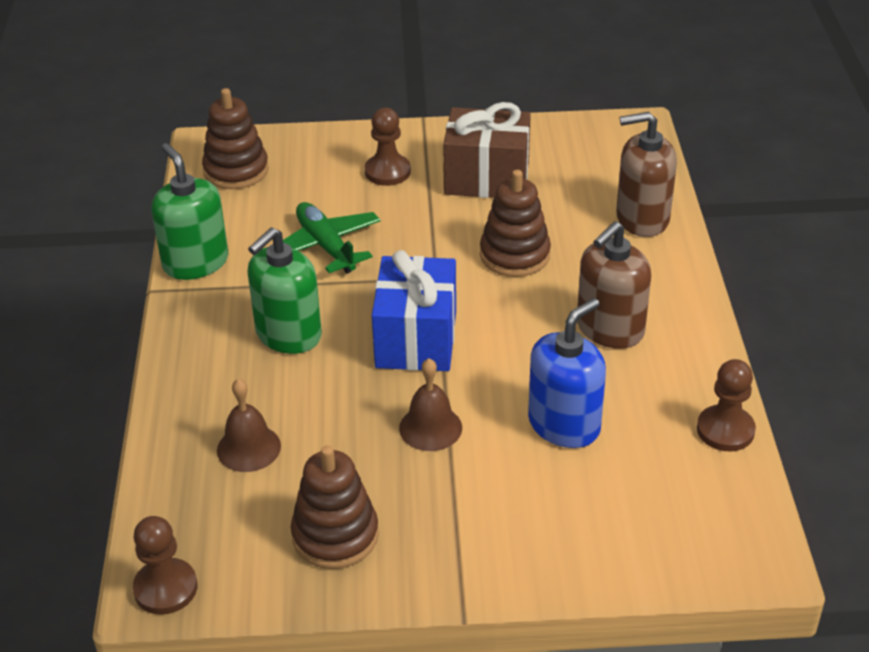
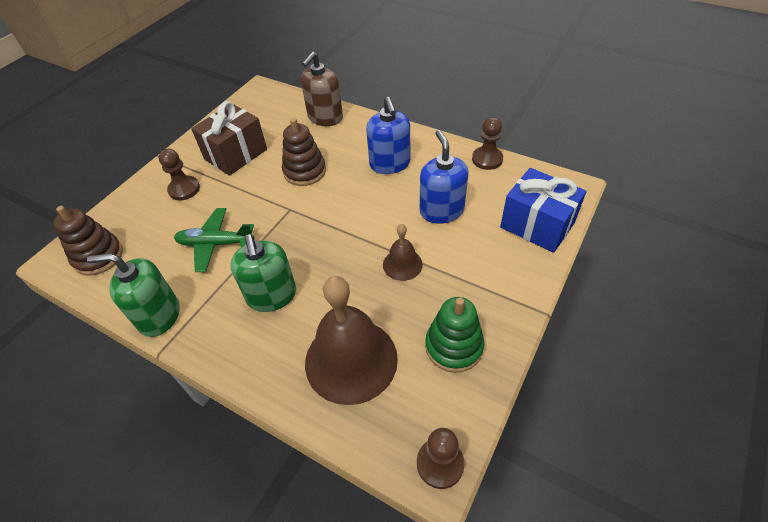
camera: 55 degrees left, 10 degrees up
brown bell [217,379,281,472] -> brown bell [305,276,398,405], size x2.04
brown stacking toy [291,445,379,569] -> green stacking toy [425,297,484,373]
blue gift [372,250,456,371] -> blue gift moved to [500,168,586,253]
brown soap dispenser [577,221,651,349] -> blue soap dispenser [366,97,410,174]

